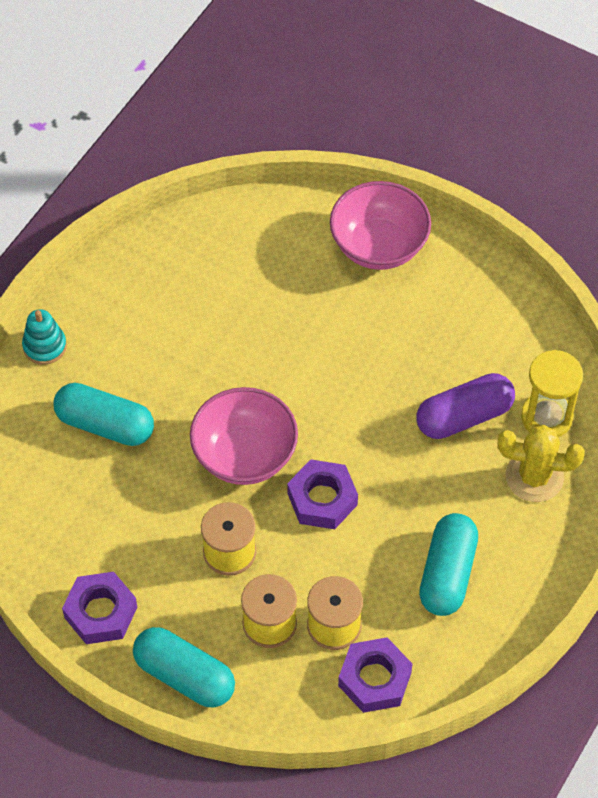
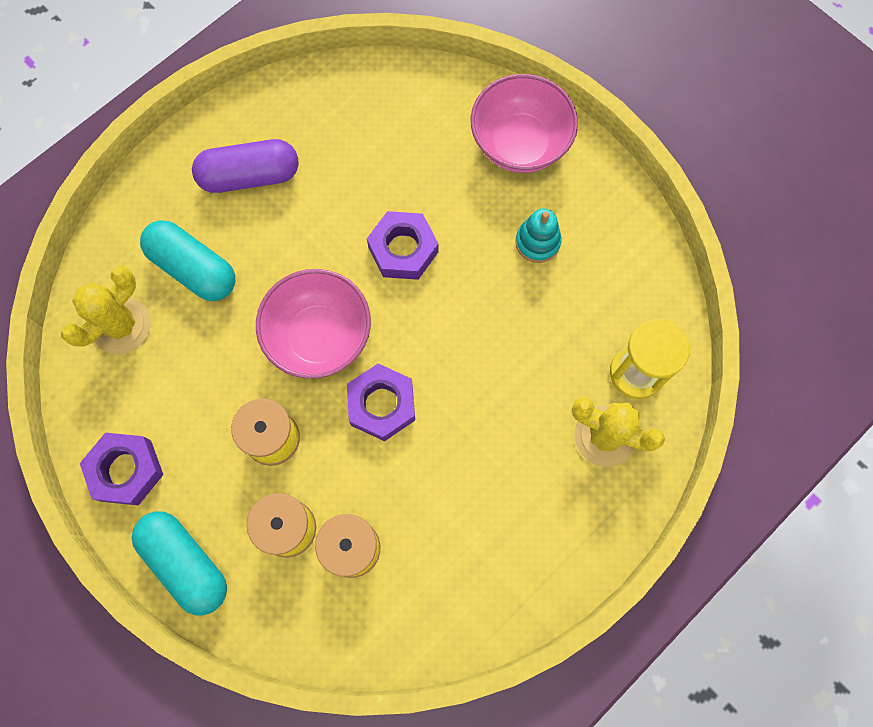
camera: 15 degrees right, 15 degrees up
turquoise stacking toy [22,309,67,365] -> turquoise stacking toy moved to [515,208,561,263]
purple nut [338,637,412,713] -> purple nut moved to [367,211,438,280]
purple capsule [417,373,515,439] -> purple capsule moved to [192,139,299,193]
turquoise capsule [419,513,478,616] -> none
none -> yellow cactus [61,266,151,354]

